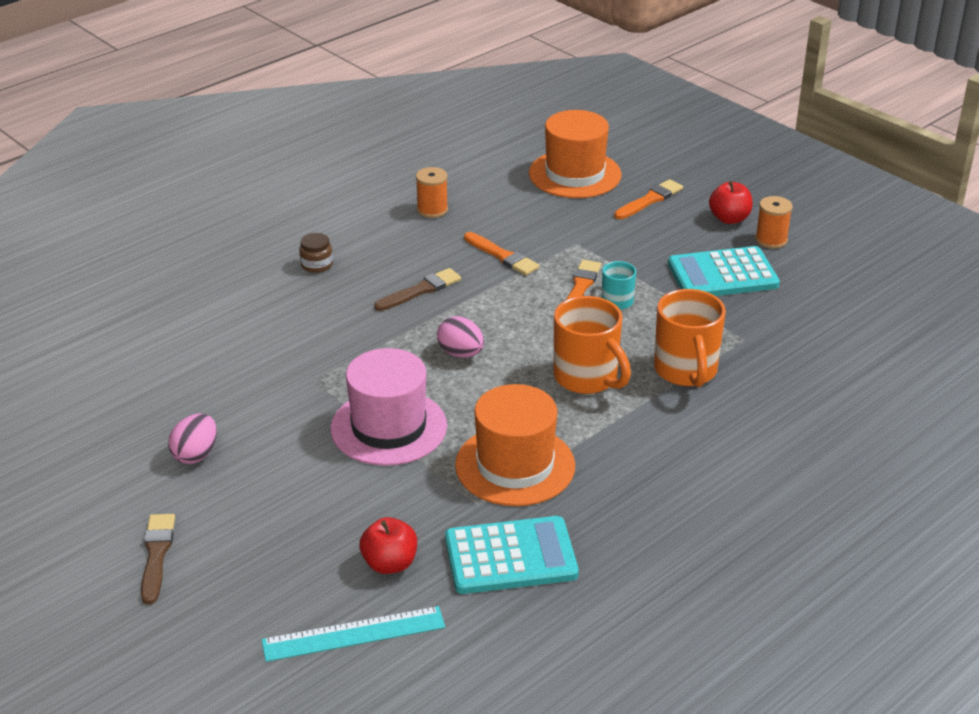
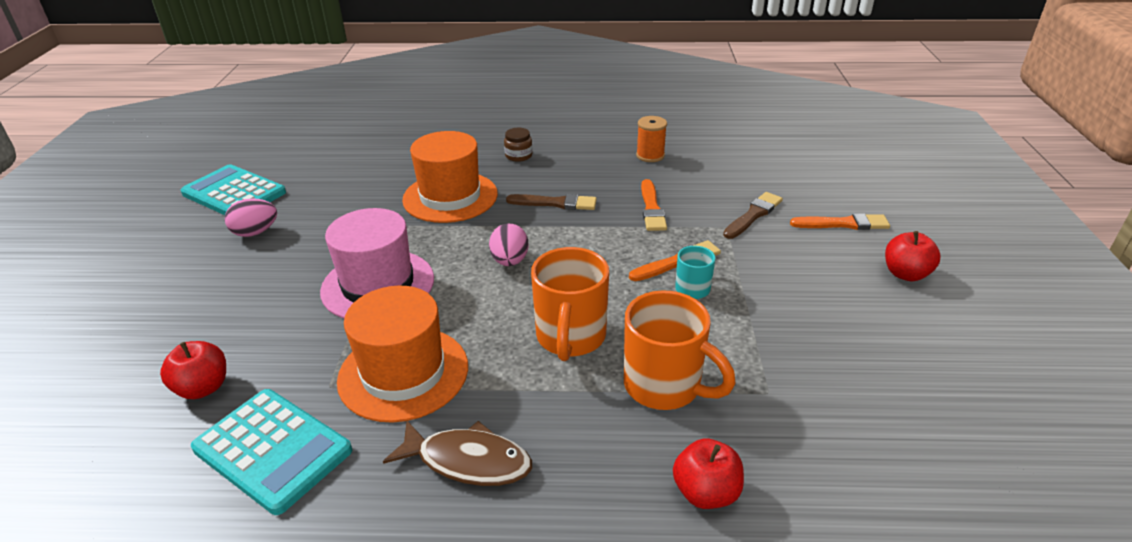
camera: 45 degrees right, 0 degrees up
brown brush [141,514,175,605] -> brown brush moved to [723,192,783,239]
turquoise ruler [262,606,445,662] -> none
orange hat [529,110,622,198] -> orange hat moved to [402,131,498,223]
orange mug [654,289,726,387] -> orange mug turned 90 degrees counterclockwise [624,290,736,410]
turquoise calculator [668,246,780,296] -> turquoise calculator moved to [181,164,286,215]
orange spool [755,196,793,248] -> none
none -> brown fish [383,421,532,486]
none -> red apple [673,438,744,509]

